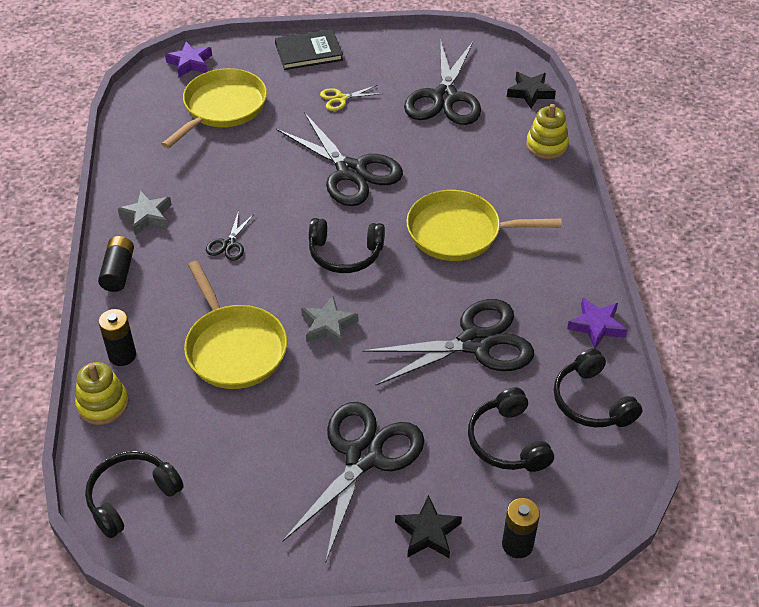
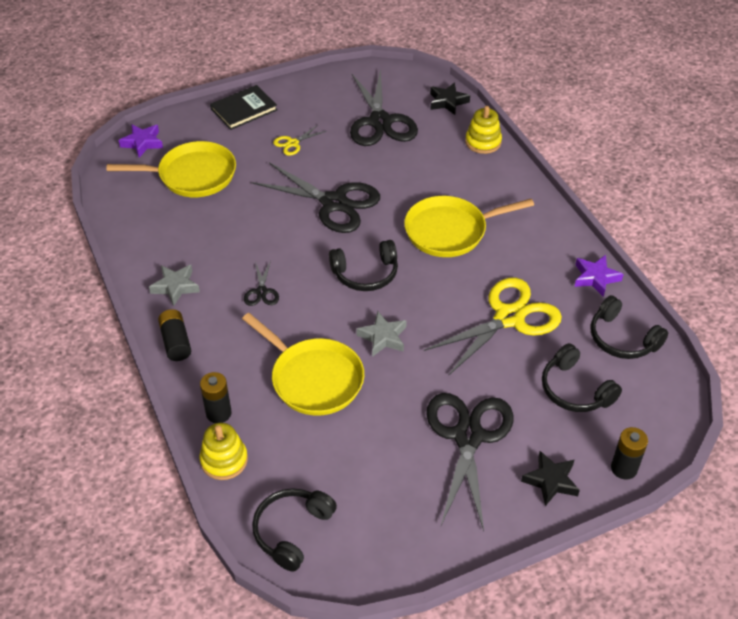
camera: 20 degrees left, 0 degrees up
yellow pan [162,68,267,148] -> yellow pan turned 75 degrees clockwise [107,141,236,197]
black scissors [362,299,534,386] -> yellow scissors [424,278,562,376]

